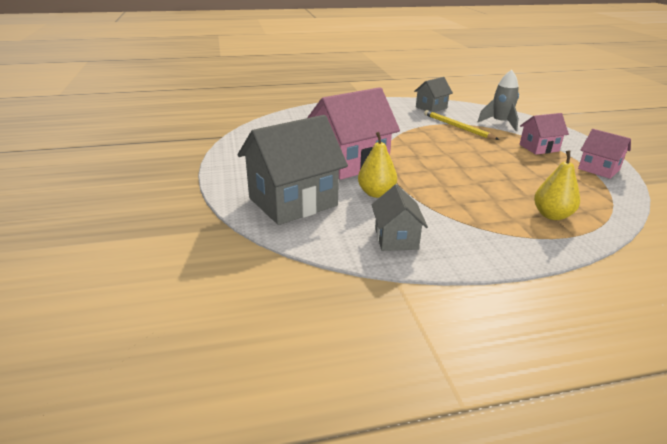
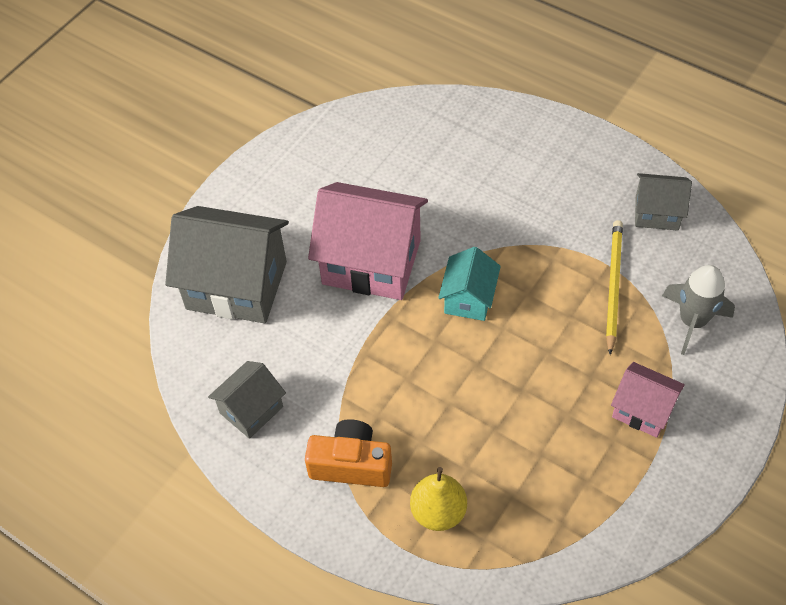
camera: 50 degrees right, 25 degrees up
yellow pear [358,132,397,198] -> none
pink house [578,129,631,179] -> none
none -> orange camera [305,419,392,487]
none -> turquoise house [438,247,501,321]

